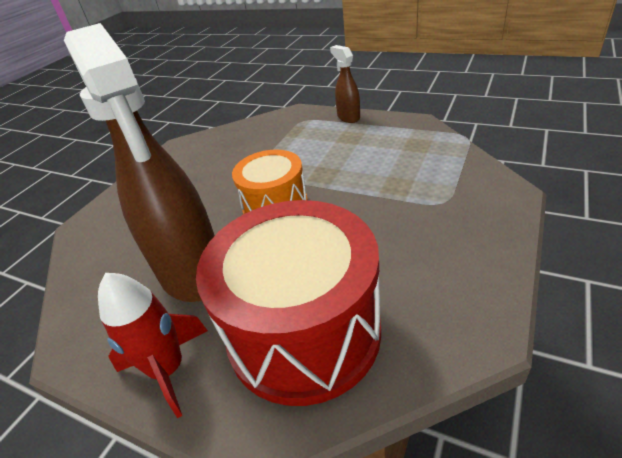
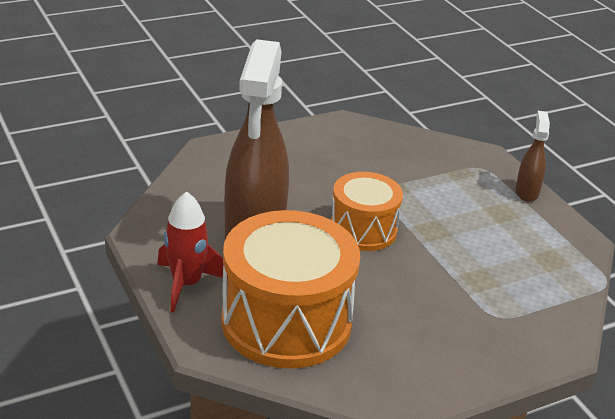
camera: 30 degrees right, 5 degrees down
red drum [196,200,381,406] -> orange drum [221,210,360,368]

